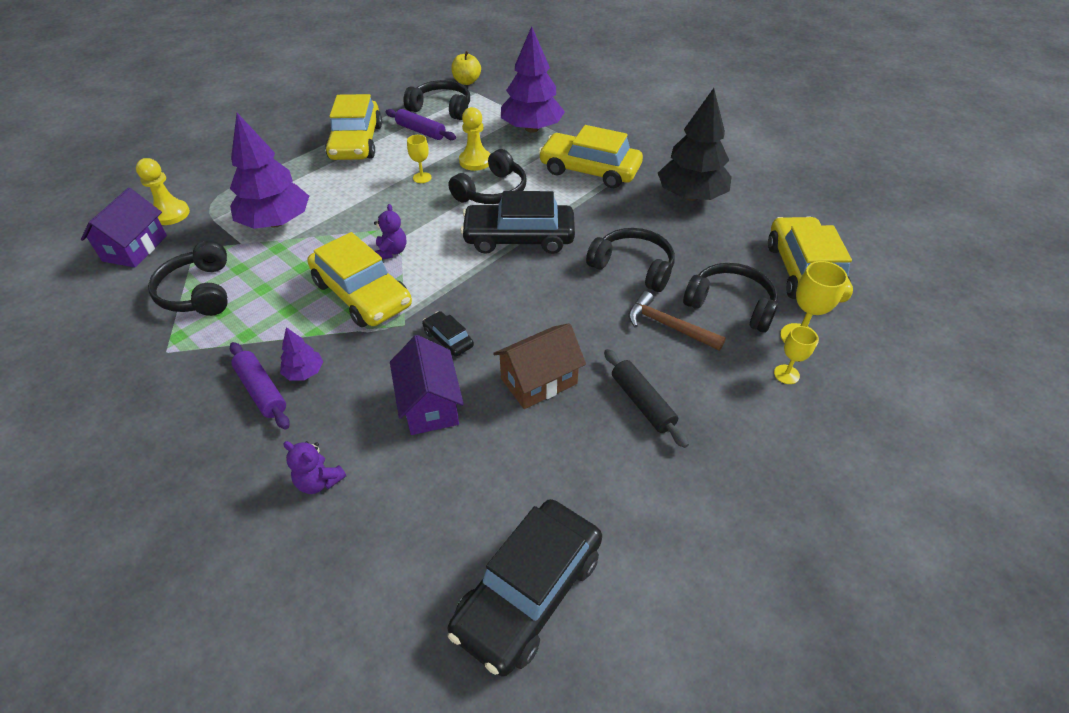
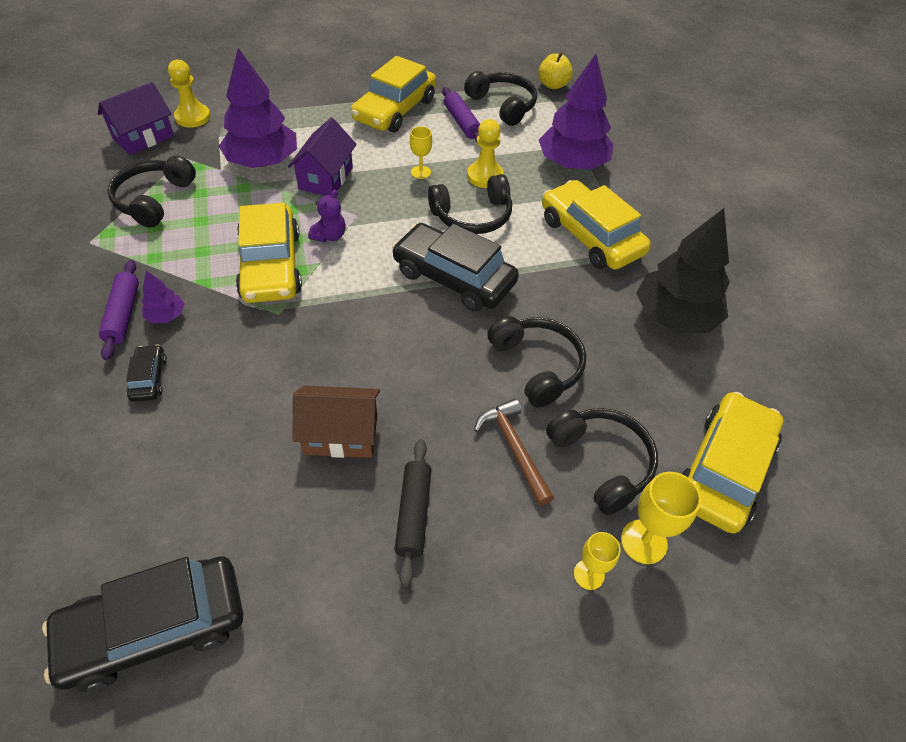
camera: 30 degrees right, 5 degrees up
purple teddy bear [283,441,346,494] -> none
purple house [390,335,464,435] -> purple house moved to [288,118,357,196]
black car [422,311,474,357] -> black car moved to [126,344,167,402]

